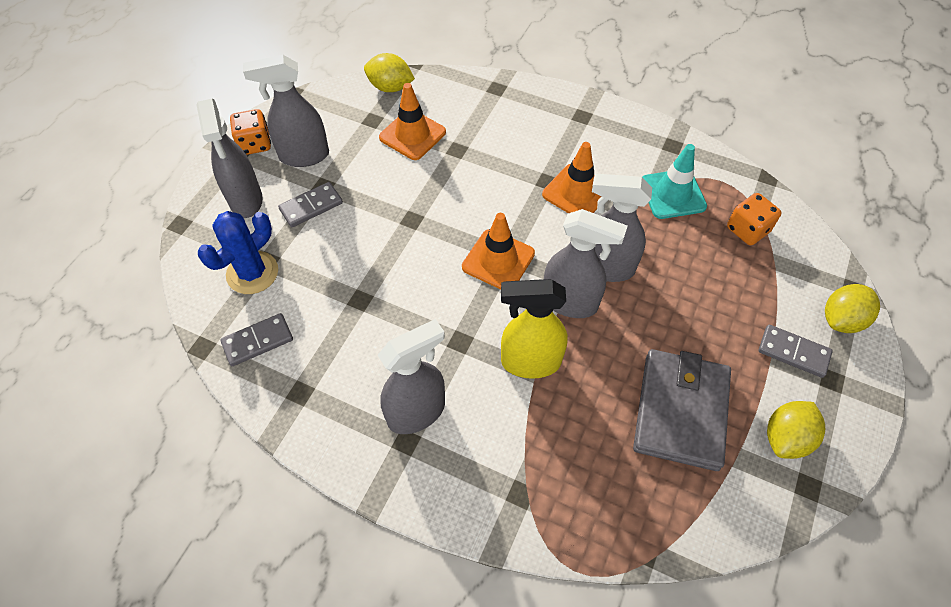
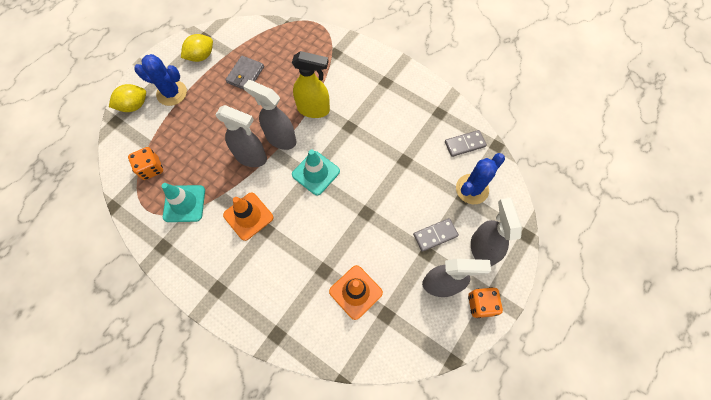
camera: 170 degrees left, 10 degrees up
yellow lemon [364,53,415,92] -> none
grey spray bottle [378,319,445,434] -> none
orange traffic cone [462,213,535,289] -> turquoise traffic cone [292,149,340,195]
grey wallet [633,349,731,471] -> grey wallet [225,56,264,90], size x0.60
grey domino [758,325,833,378] -> blue cactus [134,54,187,106]

